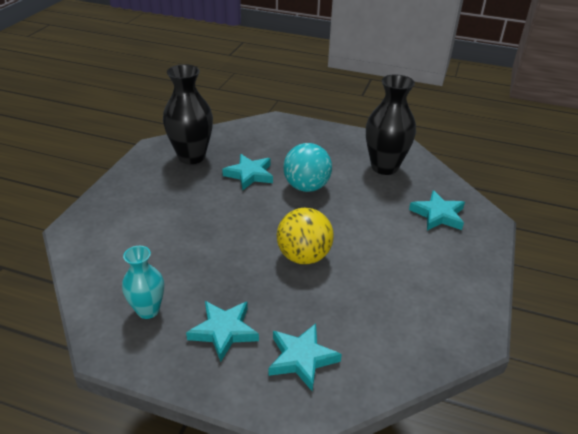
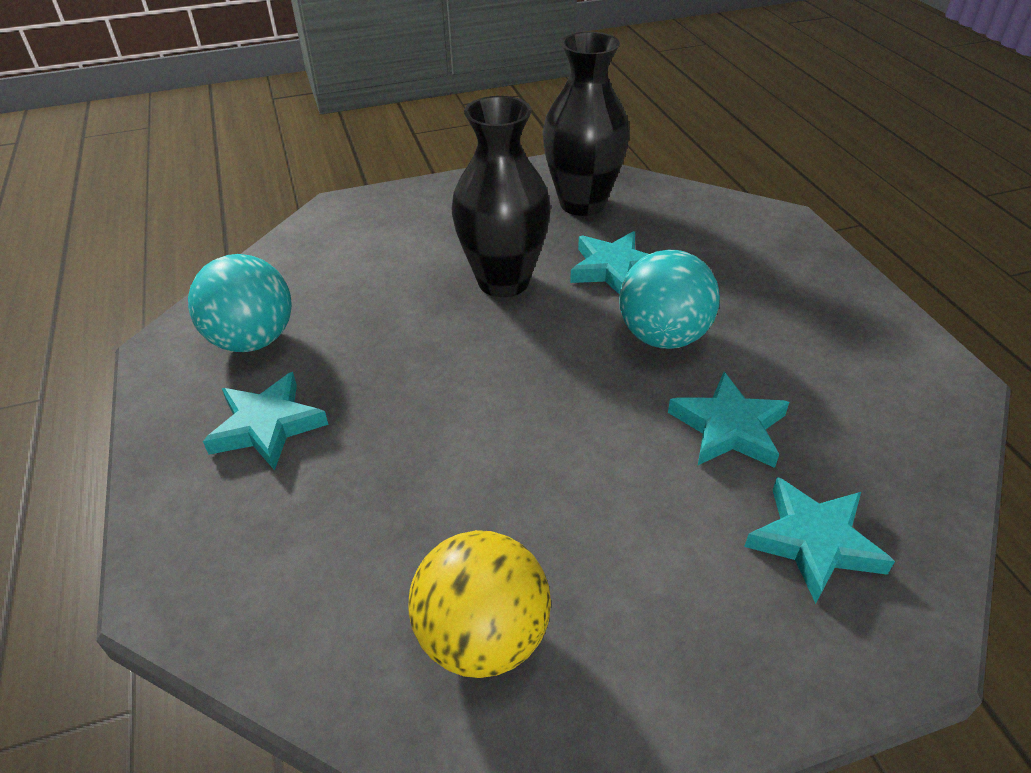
camera: 55 degrees right, 5 degrees up
turquoise vase [122,246,164,319] -> turquoise ball [188,254,292,352]
turquoise star [269,323,342,391] -> turquoise star moved to [668,372,789,468]
yellow ball [277,208,334,265] -> yellow ball moved to [408,530,551,678]
black vase [366,74,416,175] -> black vase moved to [452,96,551,297]

